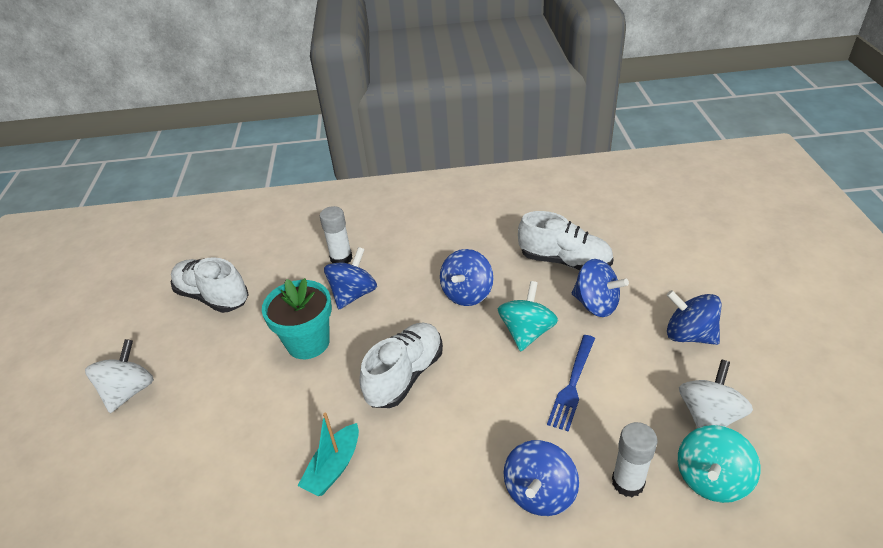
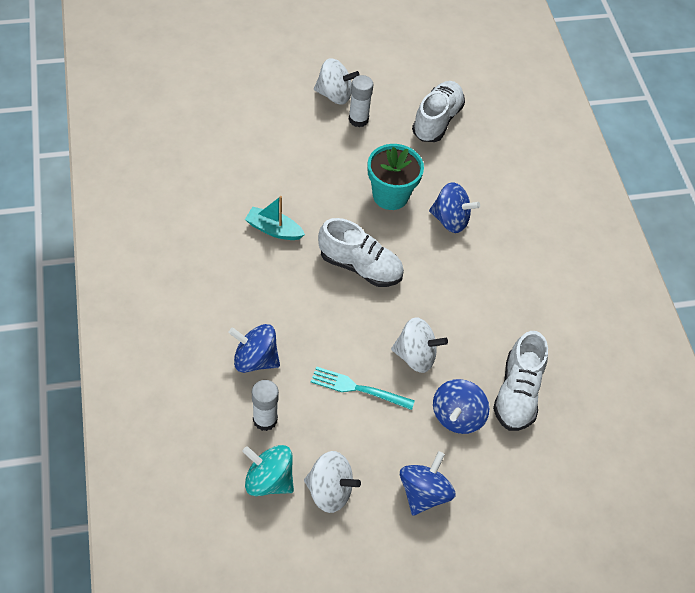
camera: 75 degrees right, 15 degrees up
white glue stick [320,206,352,264] -> white glue stick moved to [349,75,373,127]
blue spinning top [440,249,493,306] -> none
turquoise spinning top [498,281,558,352] -> white spinning top [391,317,448,373]
blue fork [547,335,595,432] -> turquoise fork [311,366,415,410]

